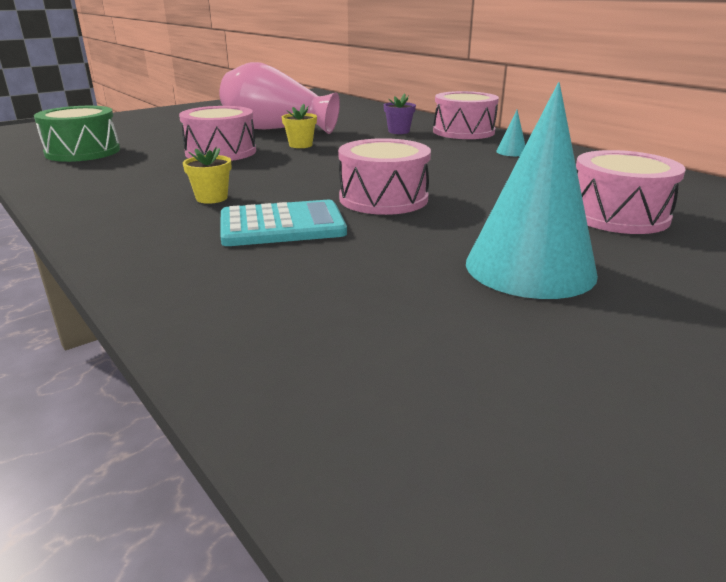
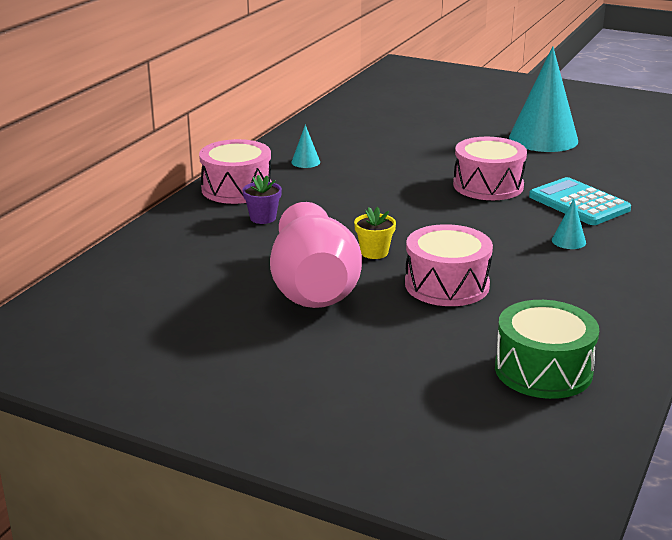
camera: 115 degrees left, 0 degrees up
yellow flower pot [183,147,231,204] -> turquoise cone [552,199,586,249]
pink drum [576,150,686,234] -> none

